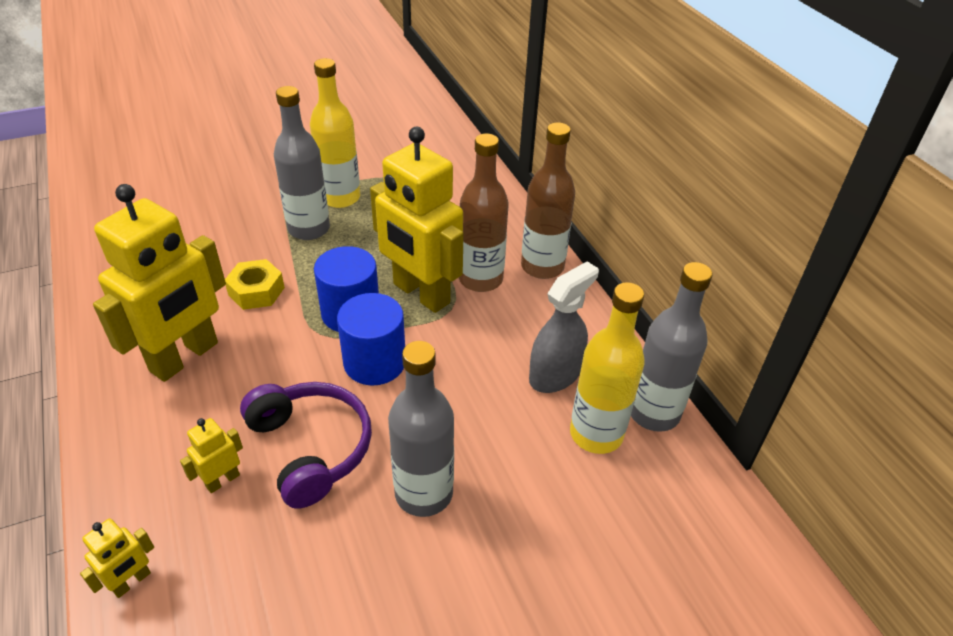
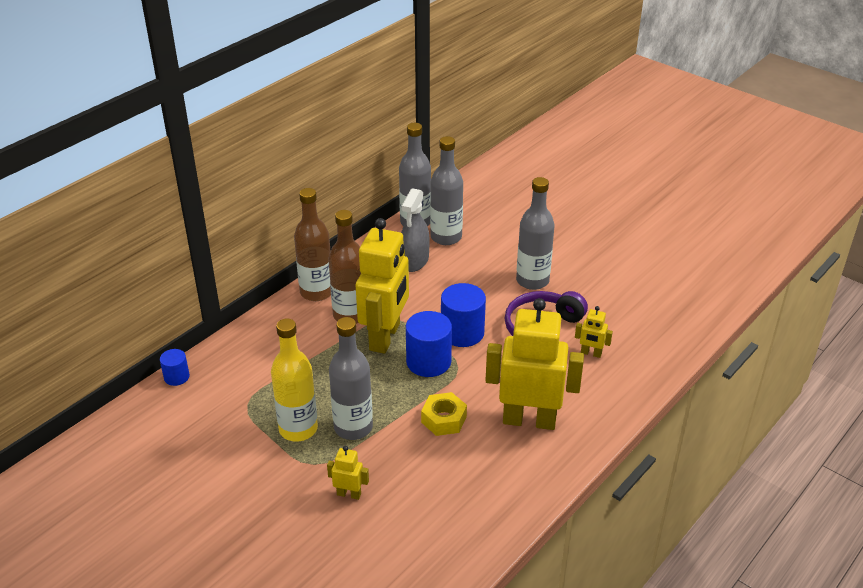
camera: 115 degrees left, 5 degrees down
yellow robot [80,519,154,598] -> yellow robot moved to [327,446,369,500]
grey spray bottle [529,261,599,393] -> grey spray bottle turned 90 degrees counterclockwise [401,188,430,272]
yellow bottle [570,282,645,454] -> grey bottle [430,136,463,245]
none -> blue cylinder [160,349,190,386]

